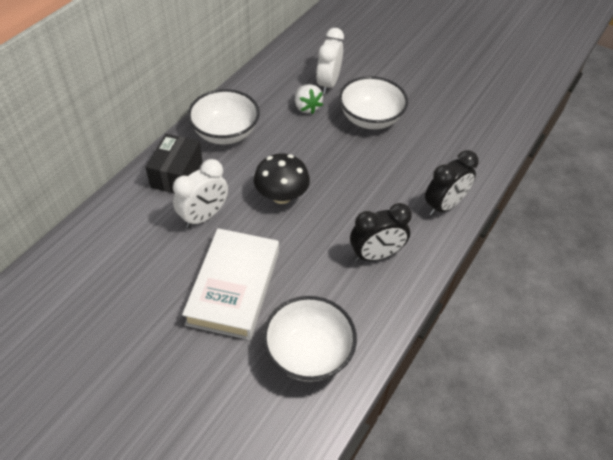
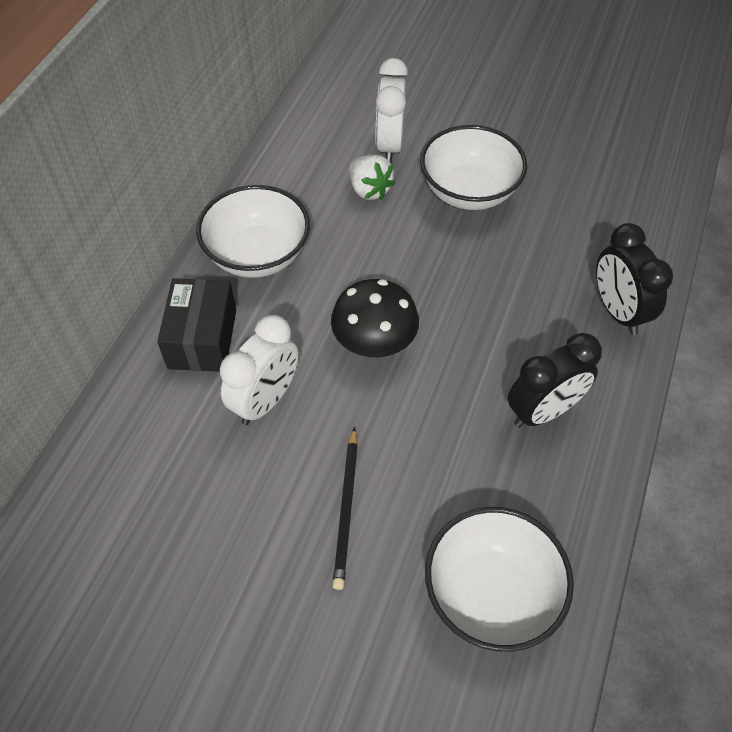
camera: 10 degrees left, 5 degrees up
white book [182,228,279,340] -> black pencil [332,427,358,590]
black clock [425,150,478,216] -> black clock turned 120 degrees clockwise [596,223,673,335]

